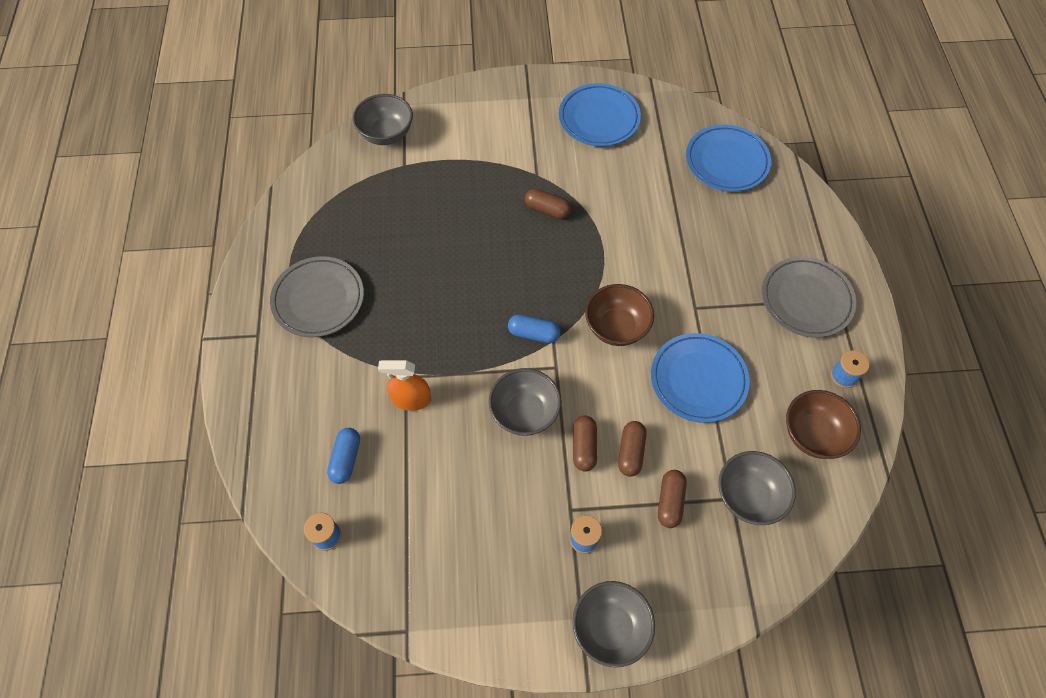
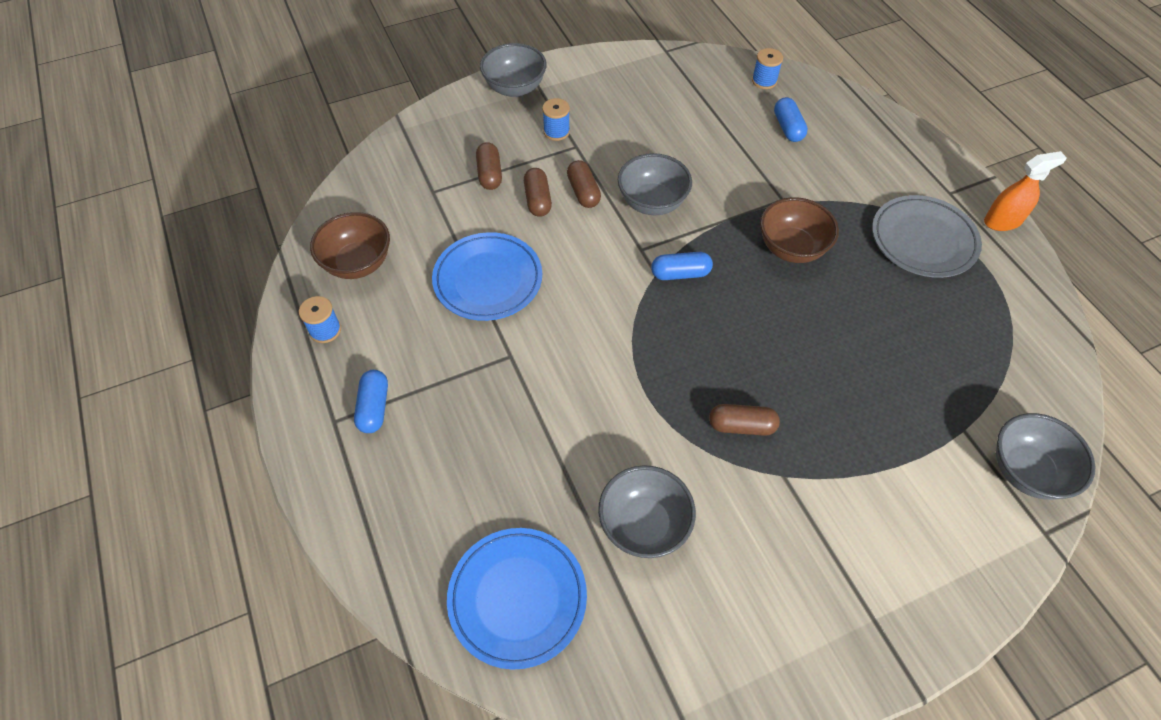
camera: 160 degrees right, 5 degrees down
orange spray bottle [378,360,431,411] -> orange spray bottle moved to [984,151,1067,231]
blue plate [559,83,641,147] -> none
brown bowl [585,284,654,346] -> brown bowl moved to [760,197,839,263]
grey bowl [718,451,796,525] -> grey bowl moved to [598,465,696,558]
grey plate [762,257,856,338] -> blue capsule [354,370,388,433]

